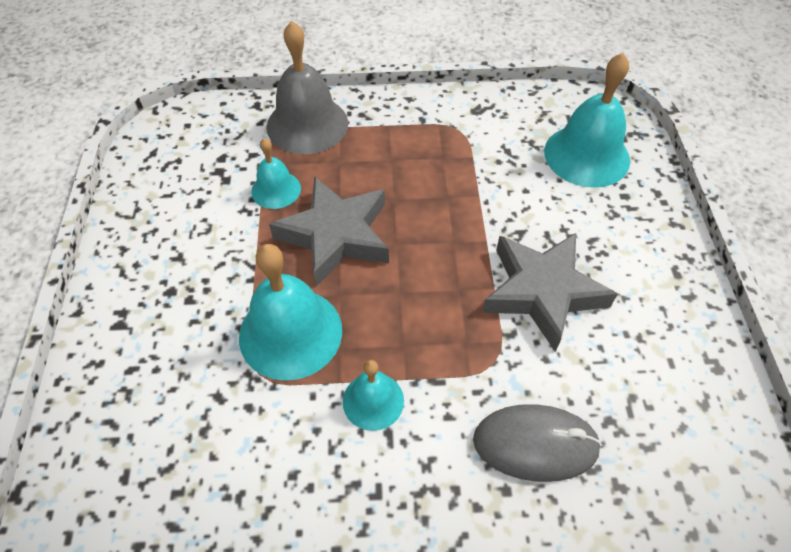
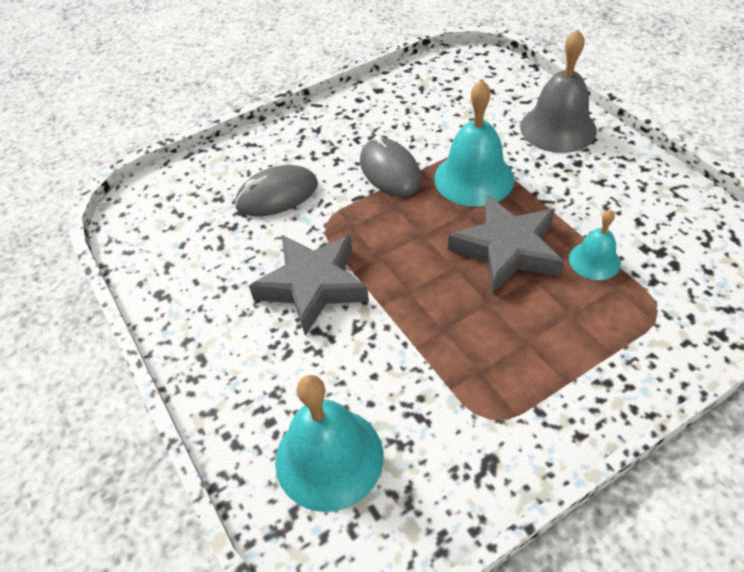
camera: 155 degrees right, 5 degrees down
grey bell [266,21,348,154] -> grey bell moved to [520,29,597,153]
turquoise bell [343,360,404,431] -> grey mouse [360,135,422,197]

